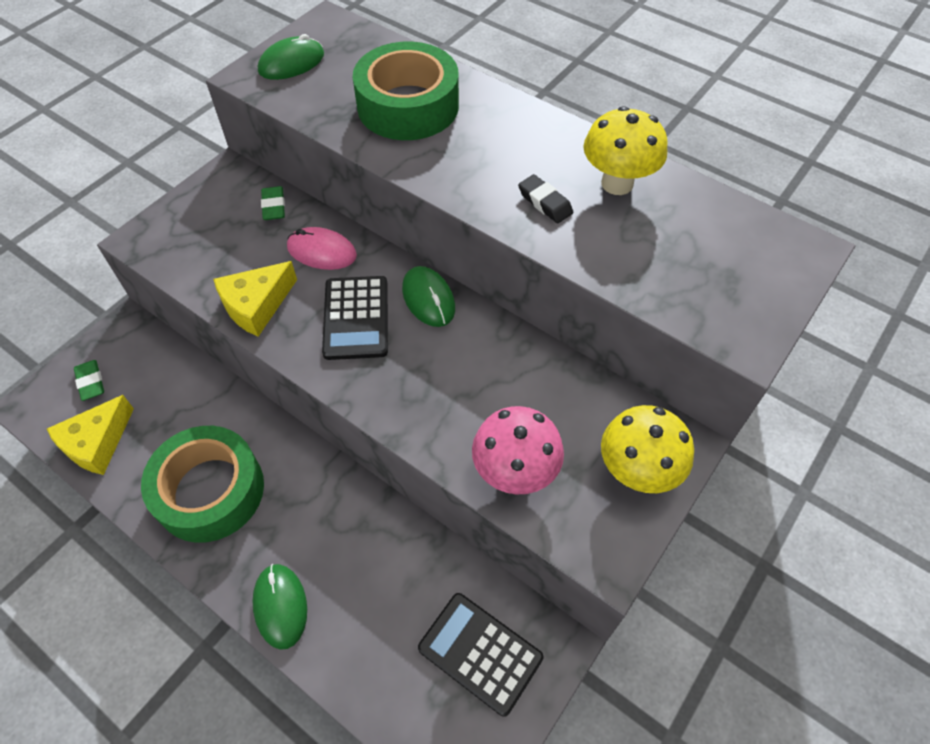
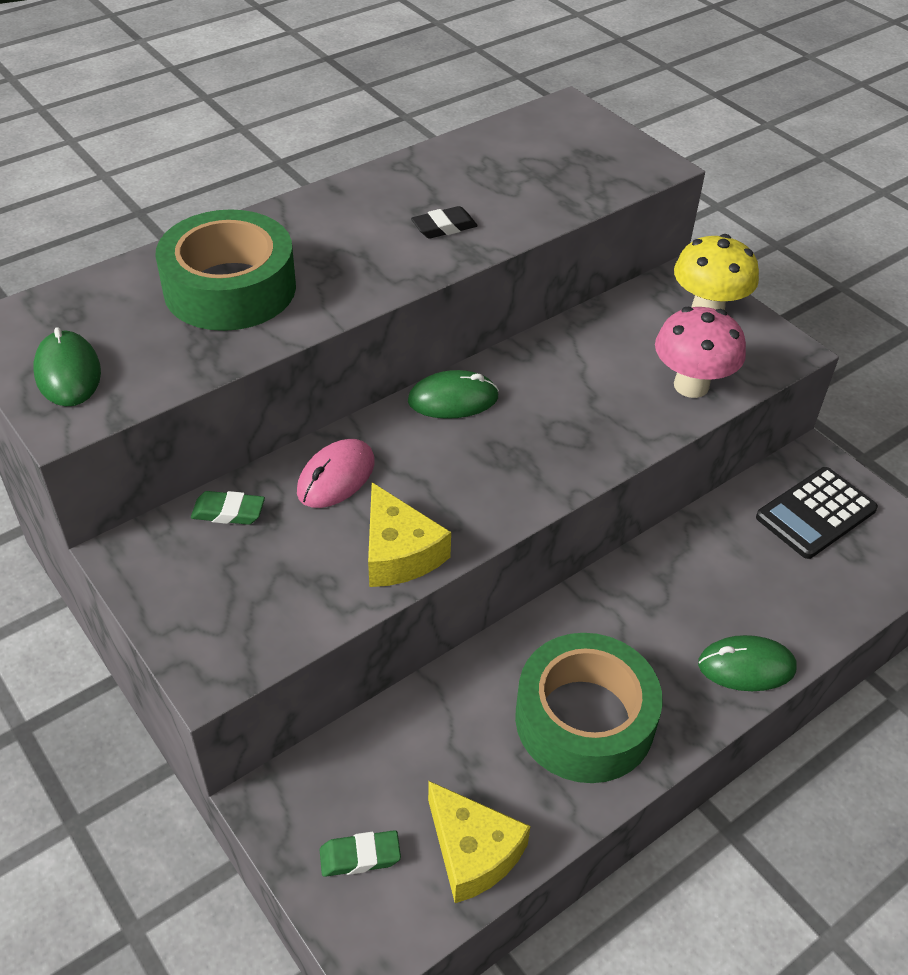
camera: 75 degrees left, 10 degrees down
black calculator [322,276,388,360] -> none
yellow mushroom [584,106,668,195] -> none

